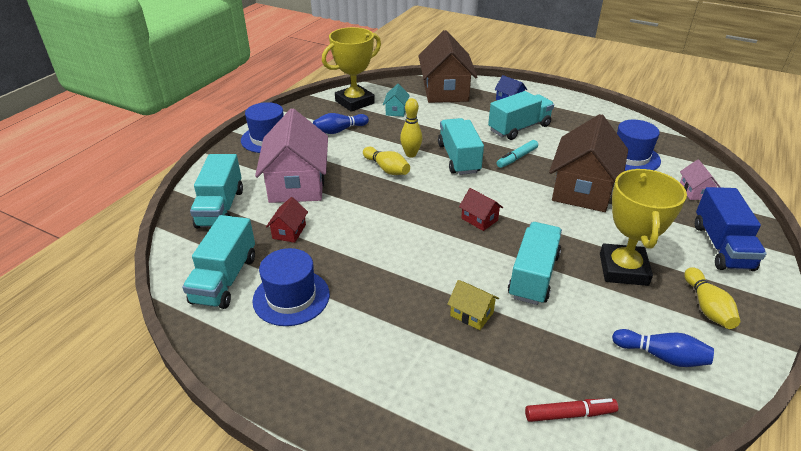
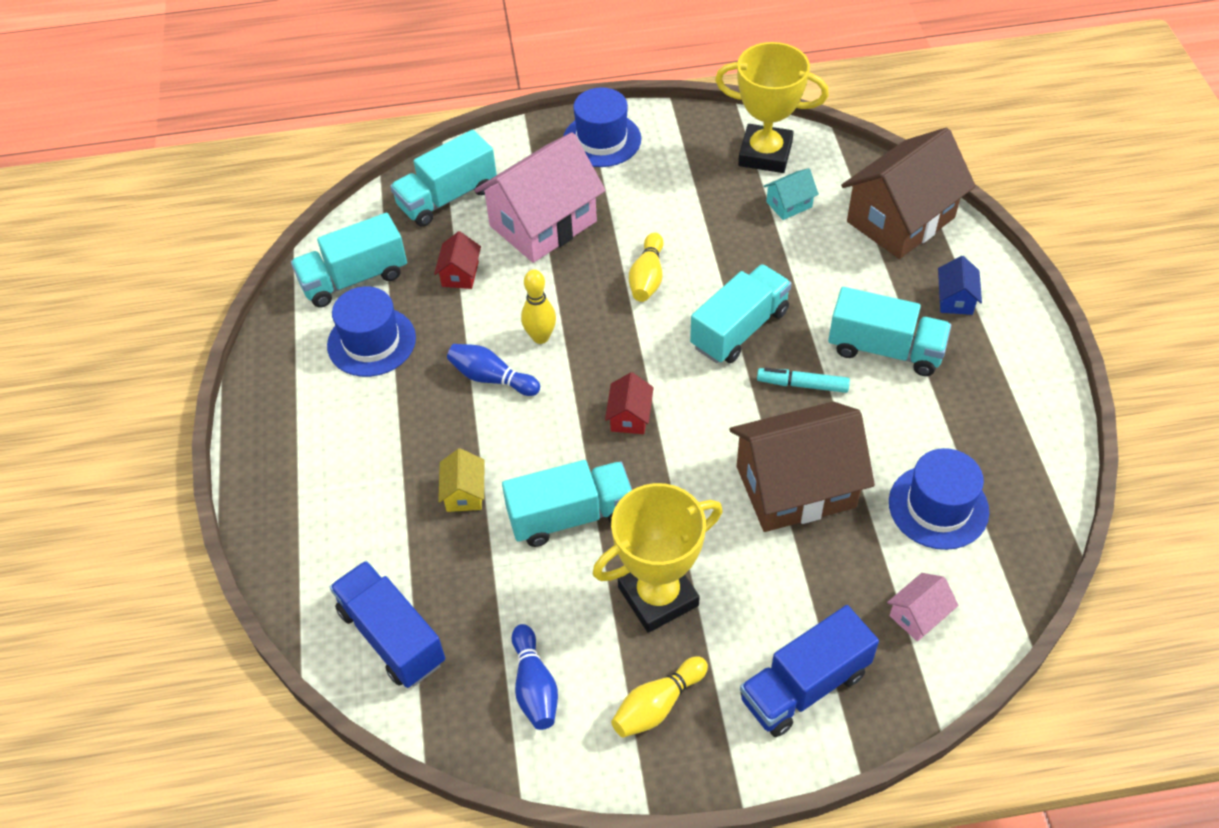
camera: 55 degrees right, 15 degrees up
red house [266,197,308,243] -> red house turned 60 degrees counterclockwise [434,231,481,289]
blue bowling pin [313,113,369,134] -> blue bowling pin moved to [447,344,540,396]
yellow bowling pin [400,98,422,158] -> yellow bowling pin moved to [521,270,556,344]
red marker [525,398,618,422] -> blue truck [330,561,445,688]

